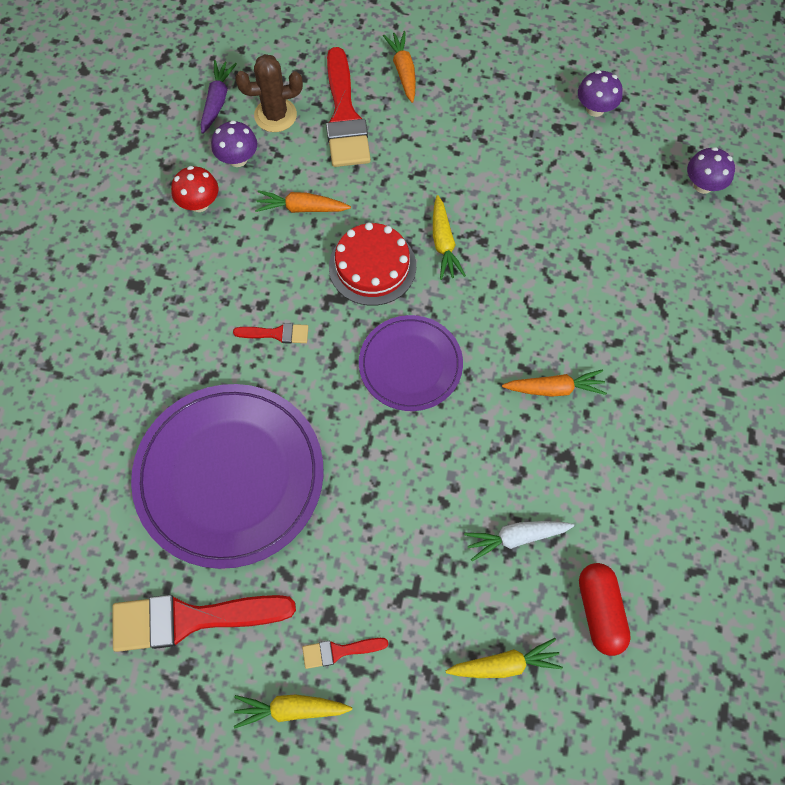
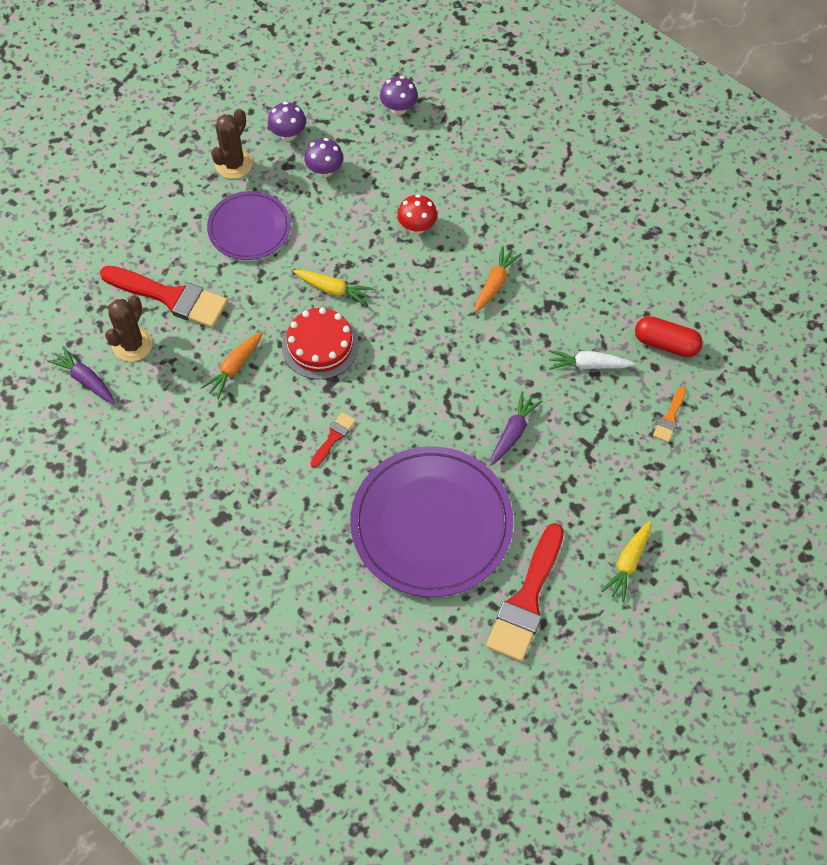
camera: 60 degrees left, 5 degrees down
red mushroom [171,166,218,212] -> red mushroom moved to [397,194,437,234]
purple mushroom [211,120,257,167] -> purple mushroom moved to [304,138,344,177]
red brush [302,638,388,669] -> none
purple plate [359,315,463,411] -> purple plate moved to [207,191,291,260]
orange carrot [383,31,416,103] -> none
yellow carrot [446,638,563,678] -> orange brush [653,386,686,442]
white carrot [464,521,574,561] -> white carrot turned 75 degrees clockwise [549,350,635,370]
none -> brown cactus [211,109,253,179]
none -> purple carrot [491,391,543,465]

